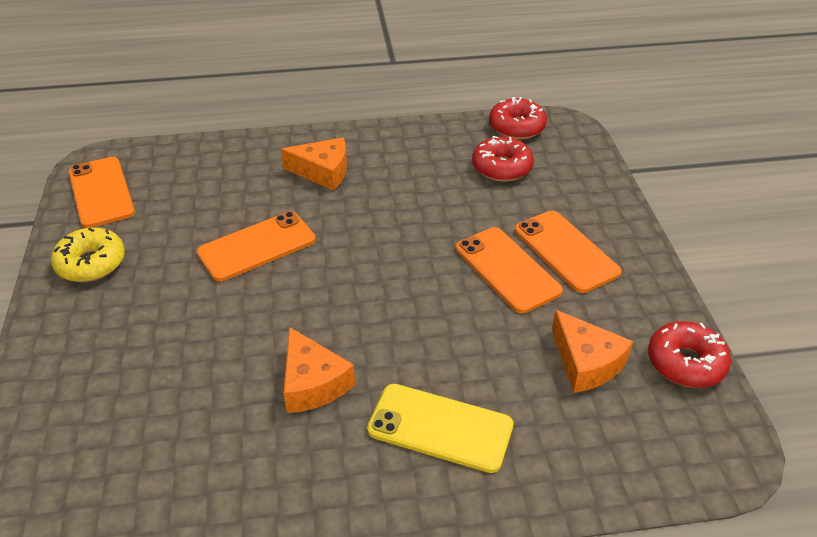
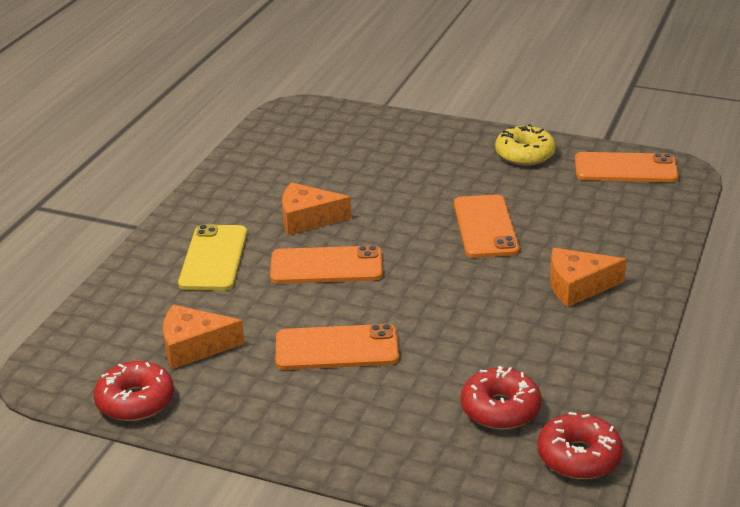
camera: 120 degrees right, 10 degrees down
orange cheese [281,138,347,191] -> orange cheese turned 45 degrees clockwise [550,248,627,307]
yellow phone [367,384,514,473] -> yellow phone turned 45 degrees counterclockwise [178,224,247,291]
orange phone [515,210,621,293] -> orange phone moved to [270,245,383,284]

